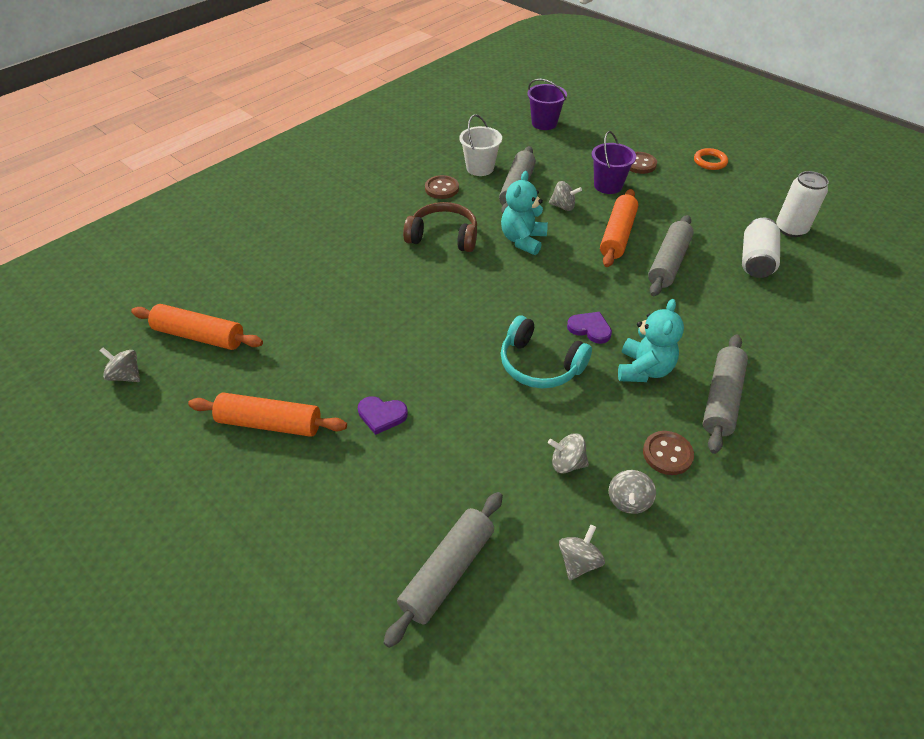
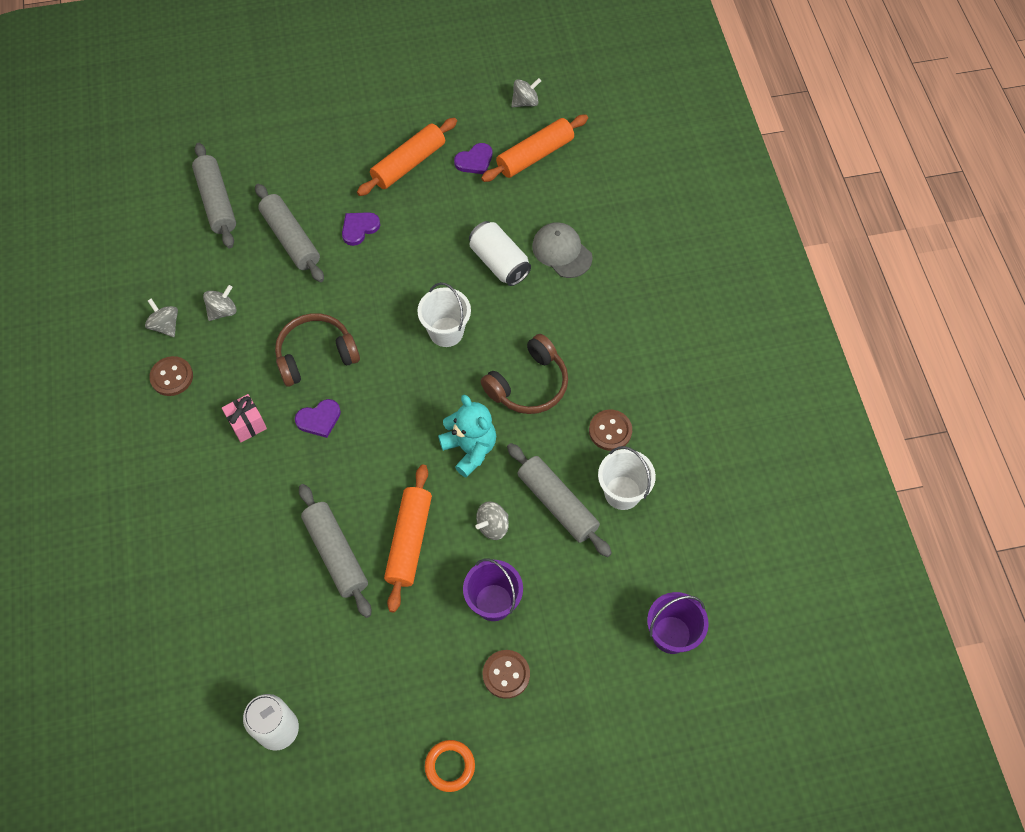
camera: 125 degrees right, 15 degrees up
turquoise headphones [501,315,592,388] -> brown headphones [275,313,360,387]
grey spinning top [559,525,605,580] -> none
orange rolling pin [600,189,638,267] -> orange rolling pin turned 45 degrees clockwise [384,464,432,612]
turquoise teddy bear [618,299,684,382] -> pink gift [222,394,267,442]
grey rolling pin [703,334,748,454] -> grey rolling pin moved to [255,184,324,282]
white can [742,218,780,278] -> white can moved to [469,221,531,286]
none -> white bucket [417,282,471,347]
none -> purple heart [454,143,492,174]
none -> grey cap [532,222,593,278]

